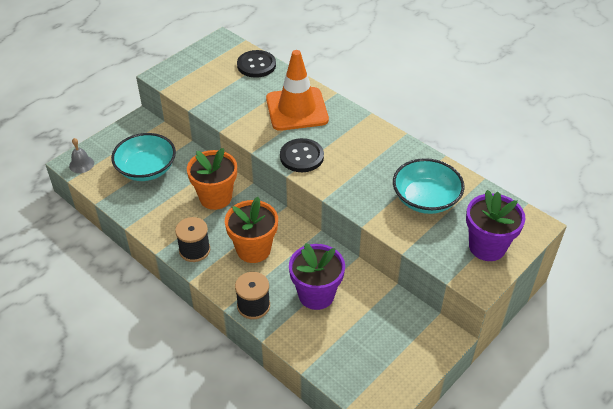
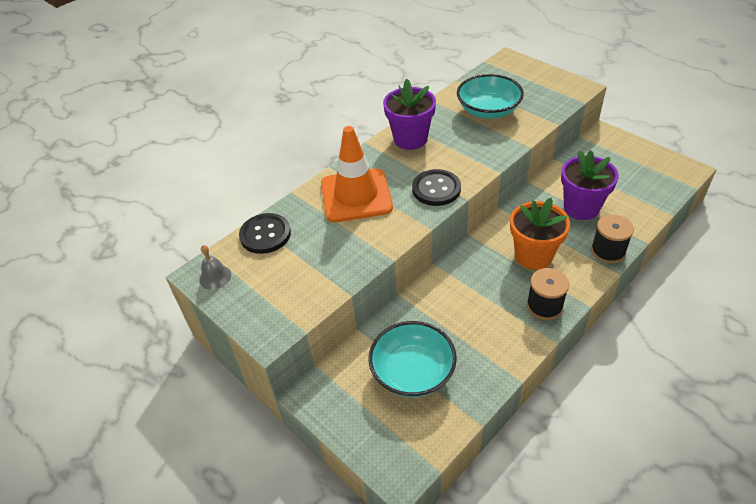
camera: 85 degrees left, 0 degrees up
grey bell [69,138,94,173] -> grey bell moved to [199,245,231,290]
orange flower pot [187,148,237,210] -> none
purple flower pot [466,190,525,261] -> purple flower pot moved to [383,79,436,150]

